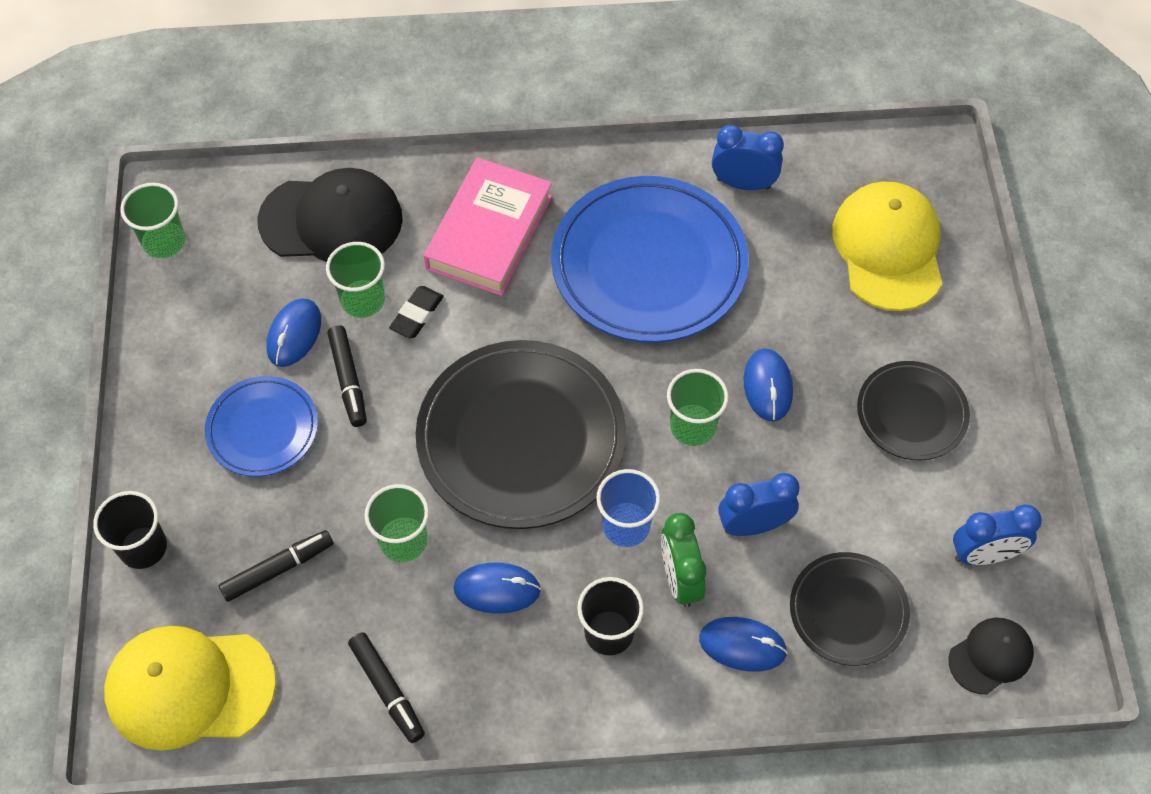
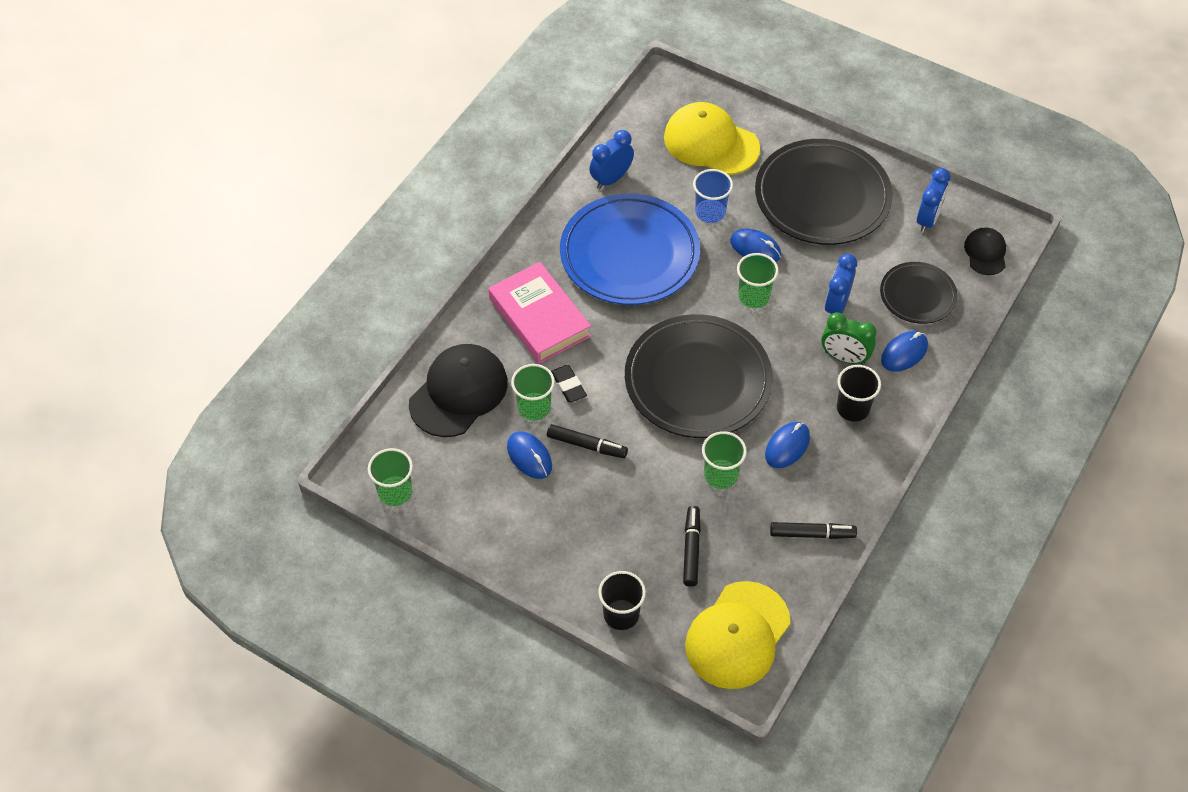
camera: 55 degrees left, 5 degrees down
blue plate [205,376,318,477] -> none
blue cup [596,469,660,547] -> blue cup moved to [693,169,733,223]
black plate [857,361,970,460] -> black plate [755,139,893,245], size x1.86

